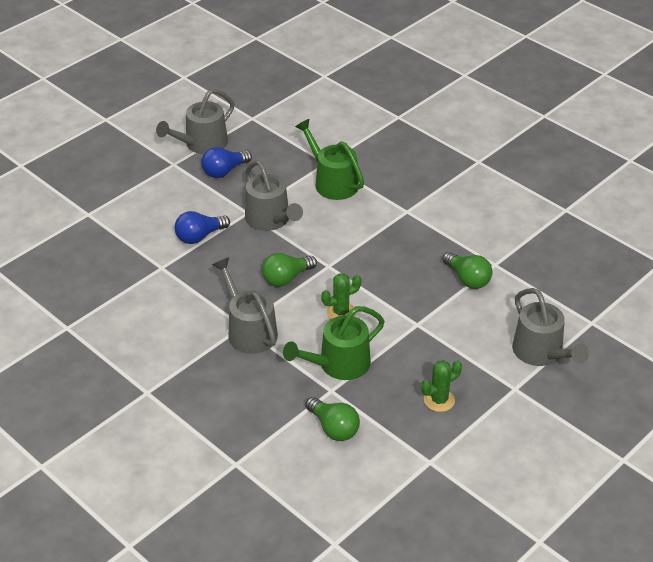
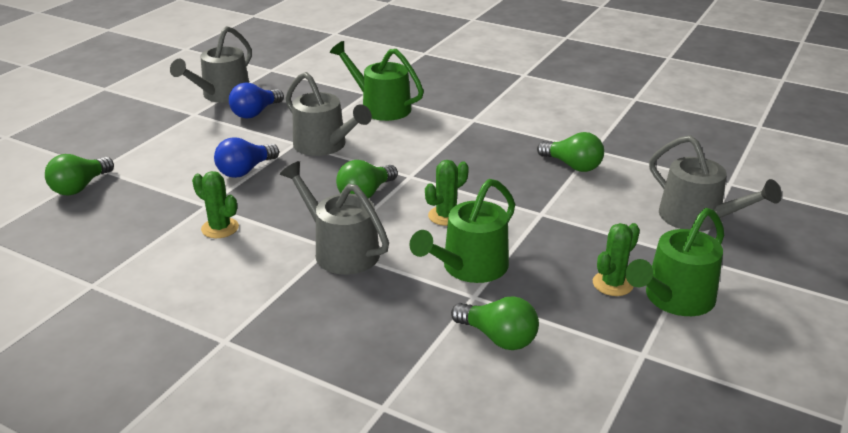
camera: 15 degrees left, 10 degrees down
none -> green light bulb [45,154,114,195]
none -> green cactus [192,171,239,238]
none -> green watering can [625,208,724,316]

